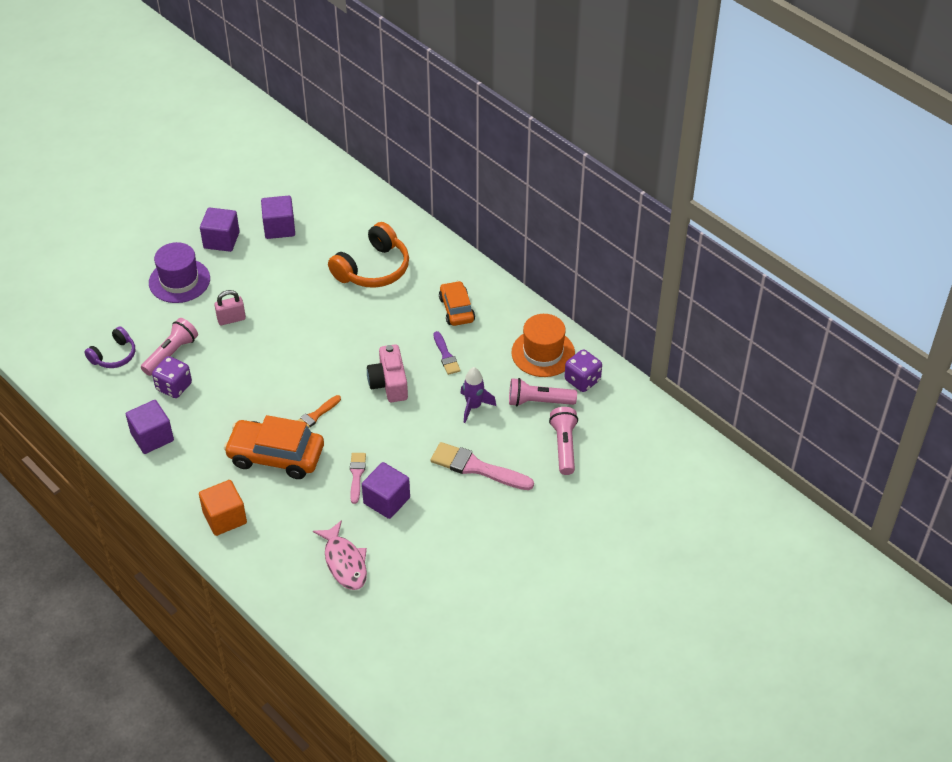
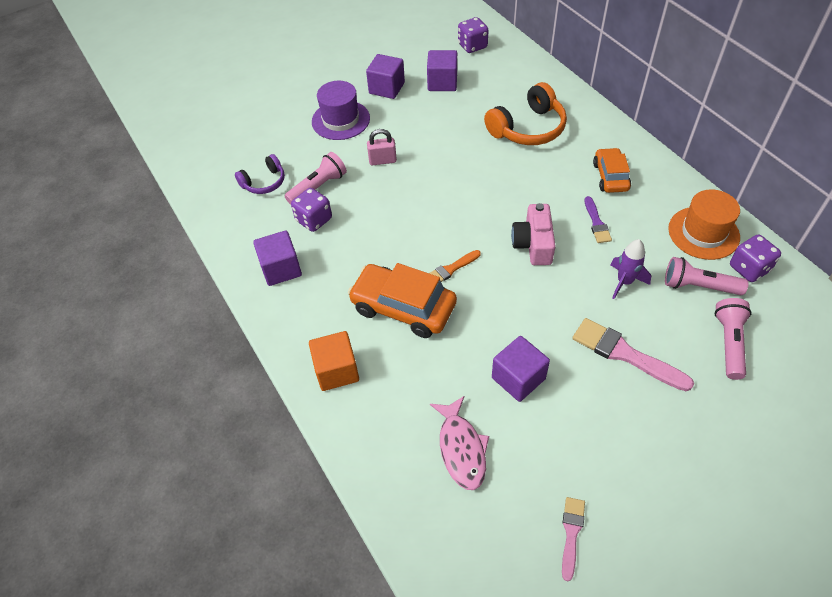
camera: 15 degrees right, 5 degrees up
pink brush [350,453,366,504] -> pink brush moved to [562,497,585,582]
none -> purple dice [458,17,489,53]

